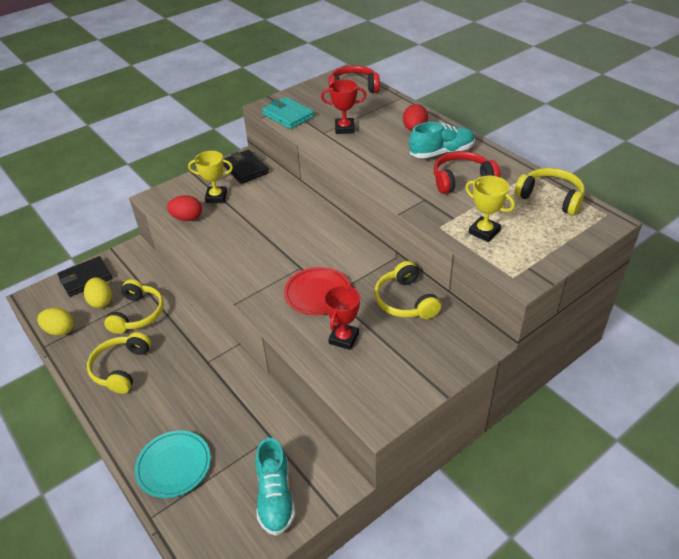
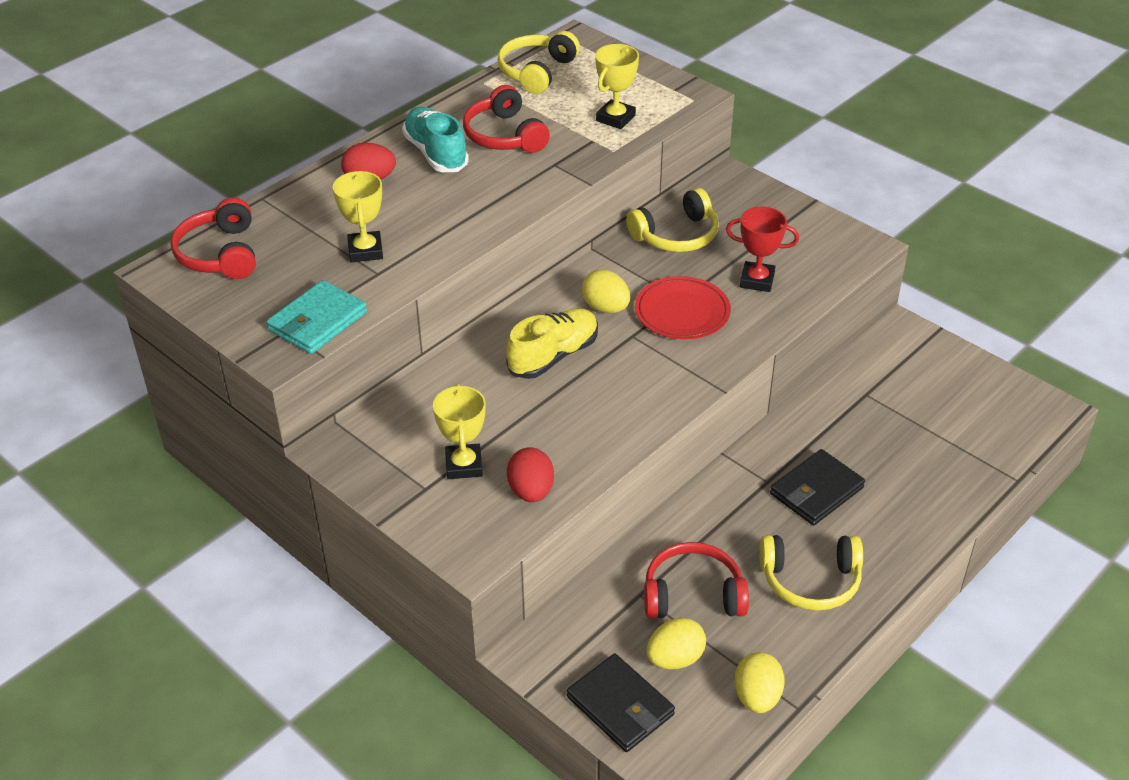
camera: 100 degrees left, 0 degrees up
yellow headphones [104,279,164,334] -> red headphones [644,542,749,618]
turquoise plate [135,430,211,498] -> none
black wallet [223,150,269,184] -> black wallet moved to [770,449,865,525]
turquoise shoe [255,438,295,536] -> none
red trophy [321,79,366,134] -> yellow trophy [333,171,383,262]
none -> yellow shoe [506,308,598,379]
none -> yellow egg [582,269,630,313]

